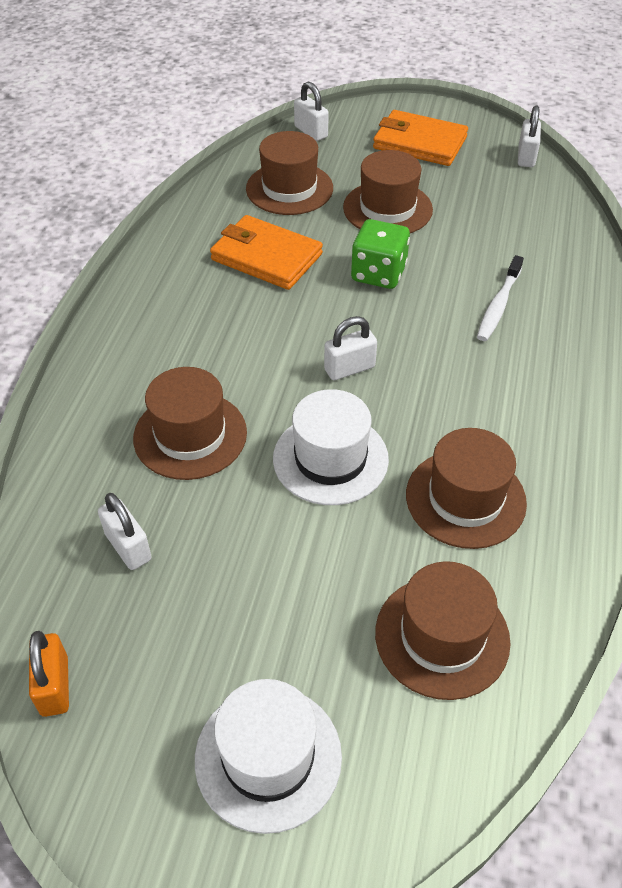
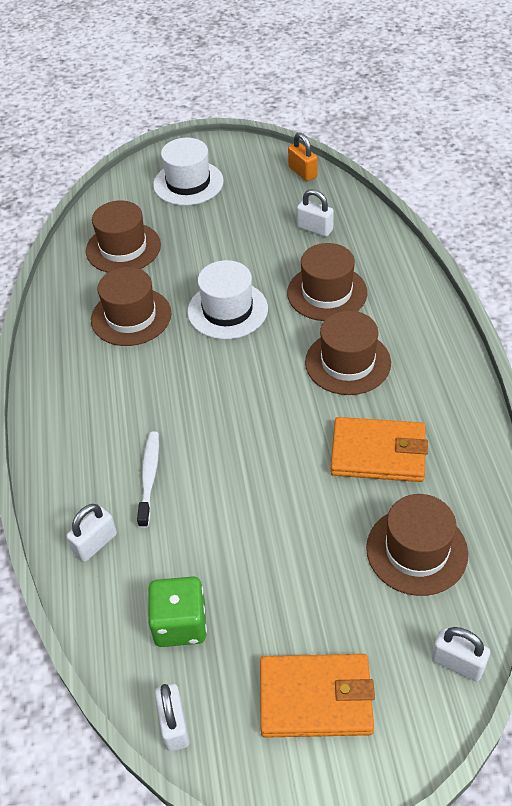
camera: 160 degrees right, 0 degrees up
white padlock [324,316,377,380] -> white padlock moved to [66,504,117,562]
brown hat [343,150,433,233] -> brown hat moved to [305,311,391,395]
green dice [351,219,410,289] -> green dice moved to [148,576,207,647]

